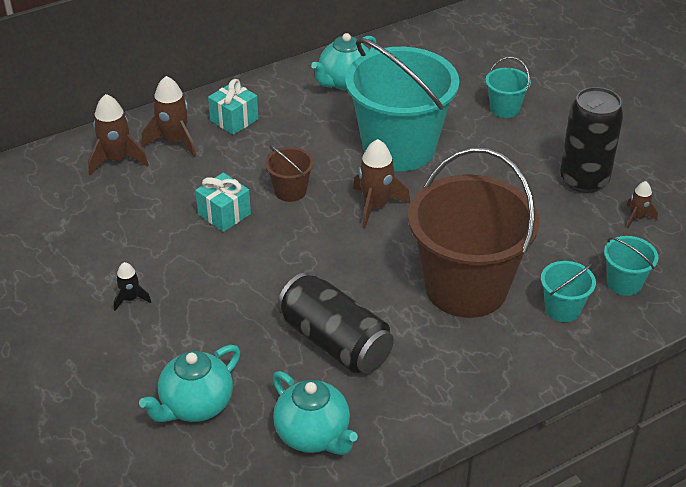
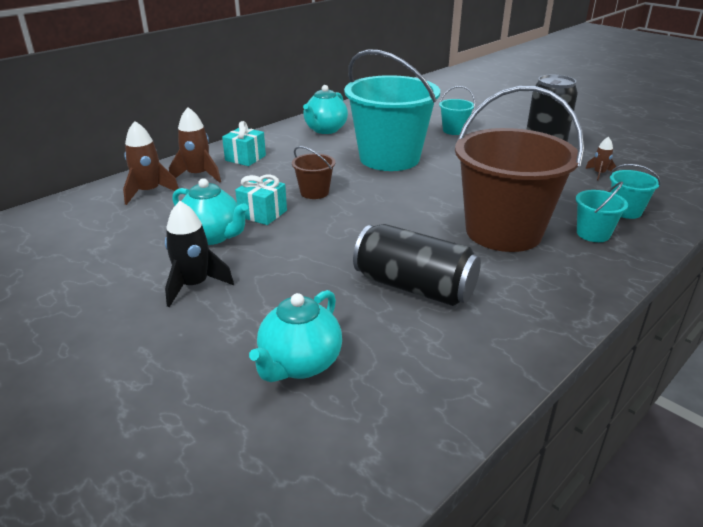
camera: 15 degrees left, 10 degrees down
black rocket [114,262,151,311] -> black rocket [165,201,234,307], size x1.78
turquoise teapot [273,371,358,455] -> turquoise teapot moved to [172,178,248,245]
brown rocket [353,139,411,228] -> none

